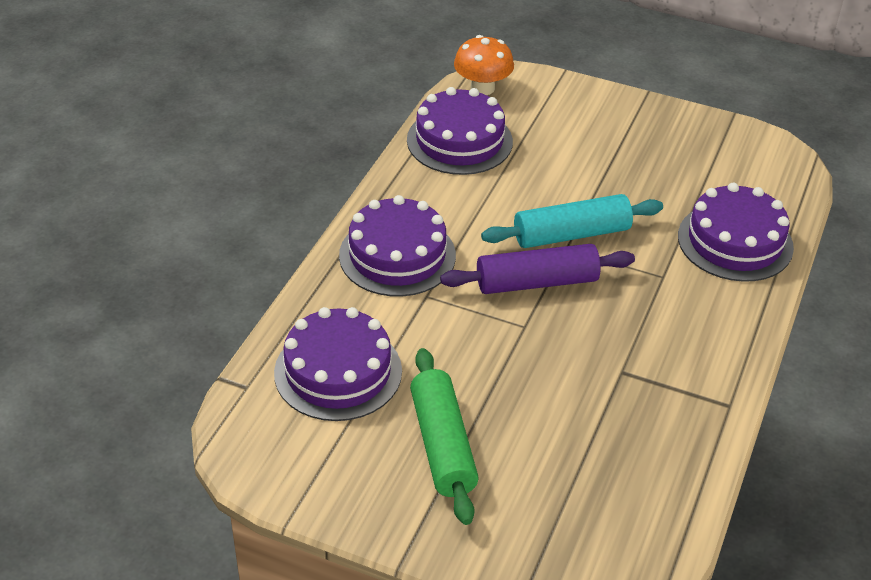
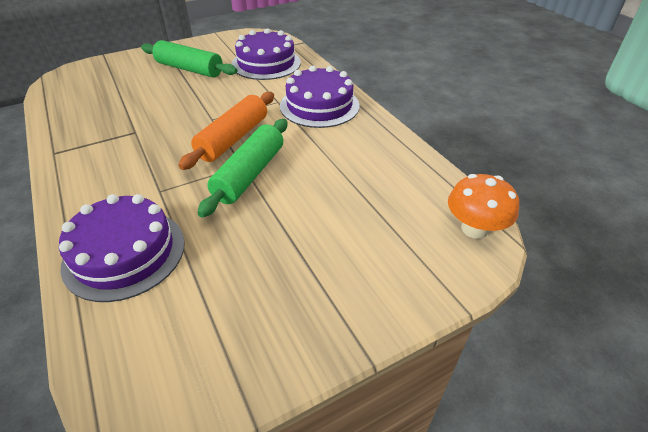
camera: 130 degrees right, 0 degrees up
purple cake [407,87,513,175] -> none
purple rolling pin [440,244,635,294] -> orange rolling pin [178,92,274,170]
turquoise rolling pin [481,194,663,248] -> green rolling pin [198,119,287,218]

